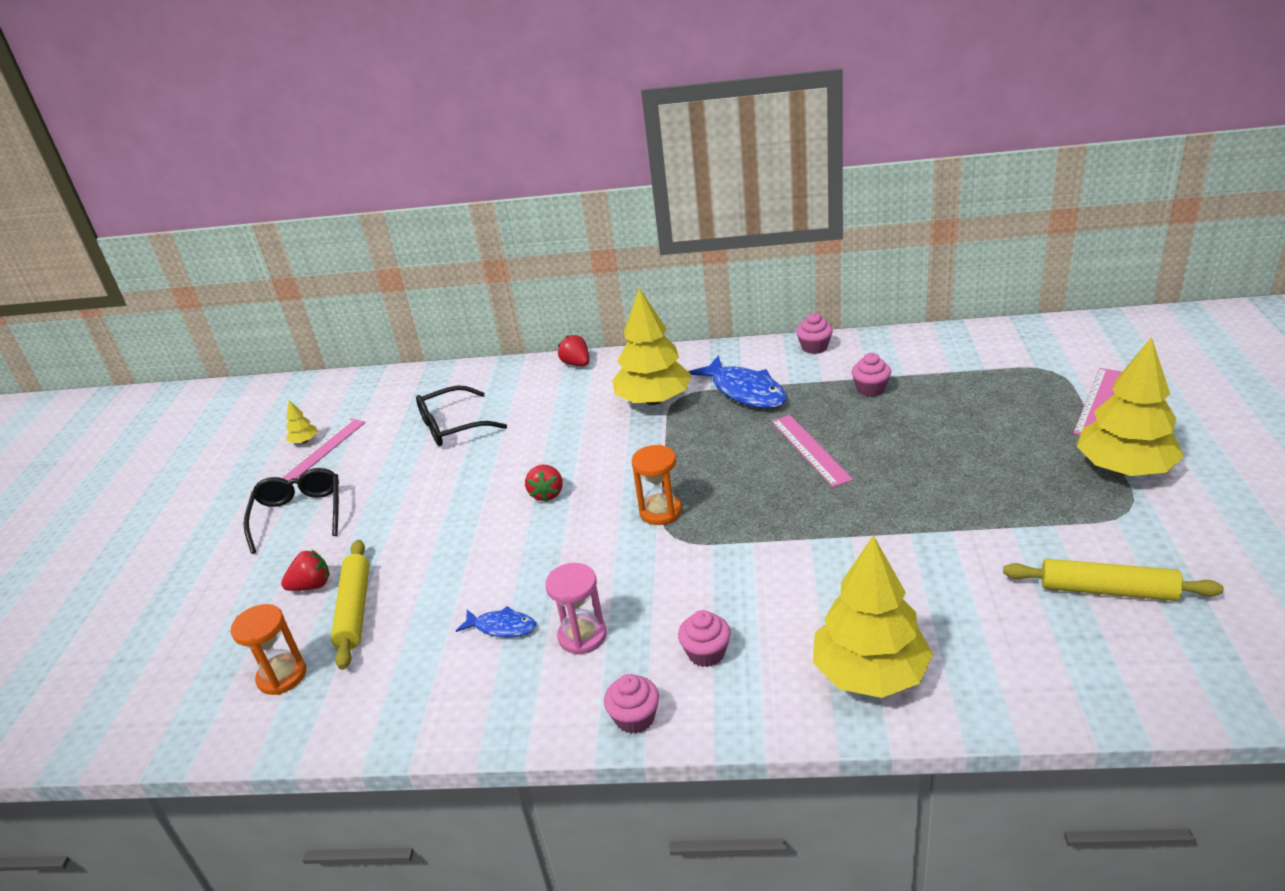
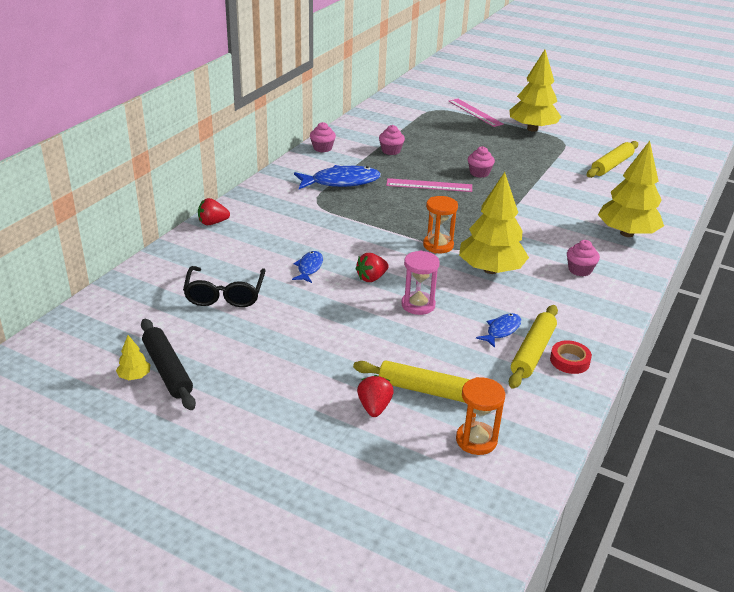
camera: 70 degrees left, 0 degrees up
black glasses [244,468,339,554] -> none
pink ruler [278,418,365,481] -> black rolling pin [141,319,196,410]
red strawberry [525,465,563,502] -> red strawberry turned 120 degrees clockwise [355,253,389,282]
pink hourglass [545,563,607,655] -> pink hourglass moved to [401,251,440,315]
pink cupcake [604,674,659,734] -> pink cupcake moved to [468,146,495,178]
yellow tree [612,288,692,405] -> yellow tree moved to [459,172,529,274]
none -> blue fish [292,251,323,283]
none -> yellow rolling pin [509,305,558,389]
none -> red tape [550,340,592,374]

